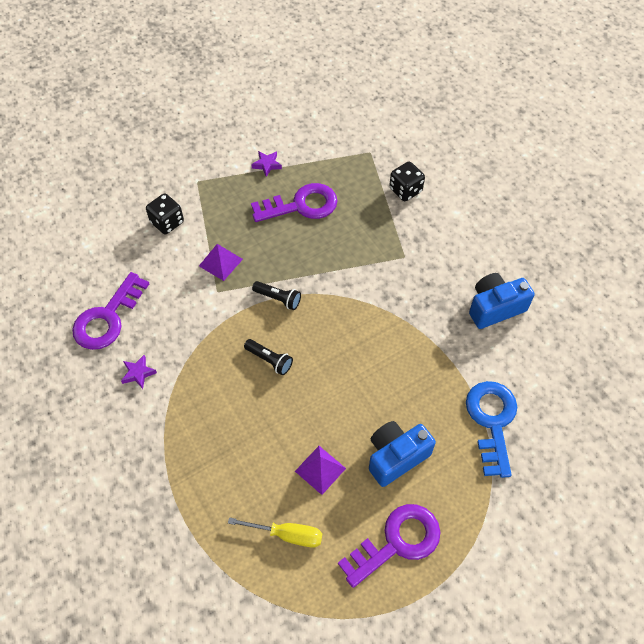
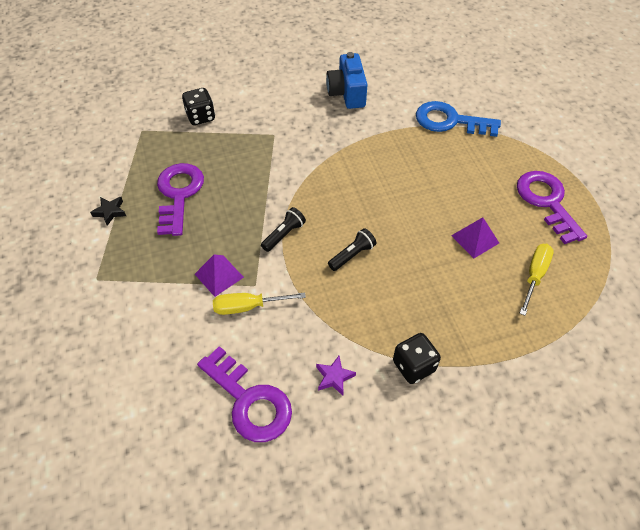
camera: 75 degrees left, 5 degrees down
black dice [146,194,184,234] -> black dice moved to [393,333,441,384]
purple star [251,151,282,177] -> black star [90,197,126,226]
blue camera [369,421,436,487] -> none
none -> yellow screwdriver [213,293,306,315]

